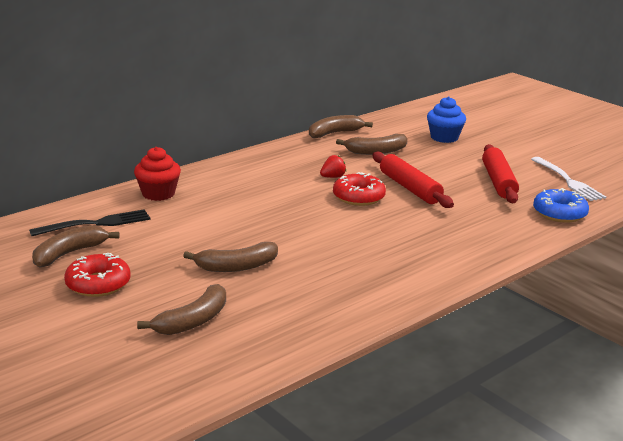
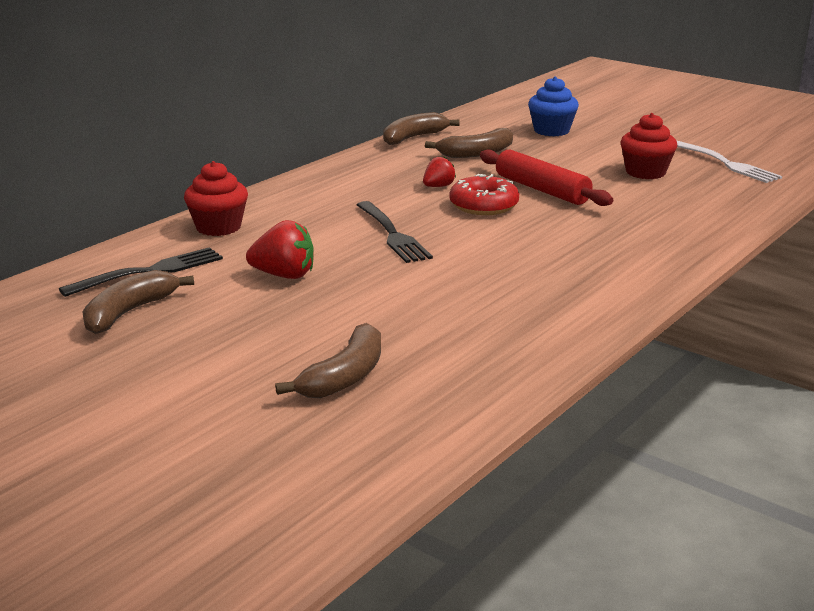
camera: 10 degrees left, 0 degrees up
red donut [64,253,131,297] -> none
brown banana [183,242,278,272] -> none
red rolling pin [482,144,519,203] -> red cupcake [620,113,677,179]
blue donut [533,188,589,223] -> none
none -> red strawberry [246,220,314,279]
none -> black fork [357,201,433,263]

